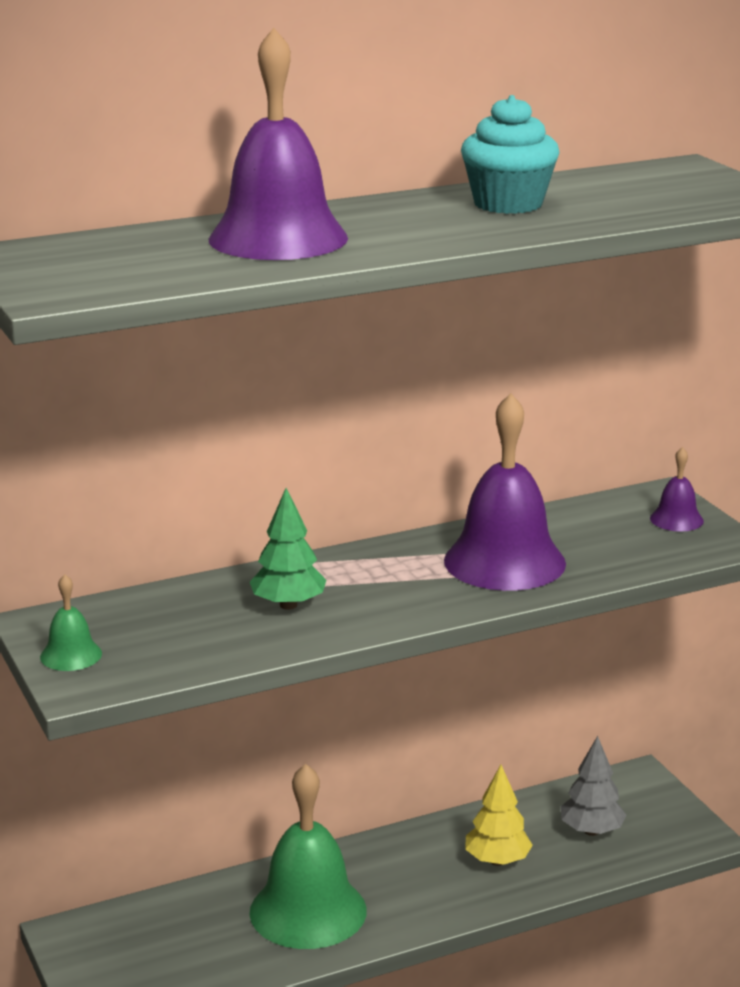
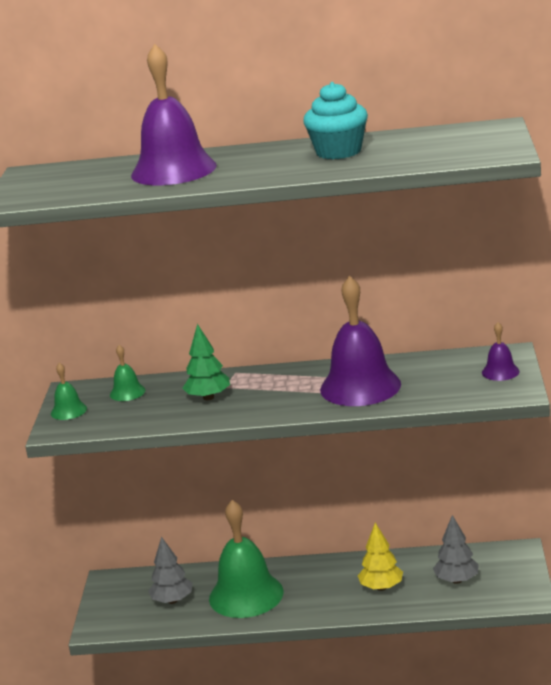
camera: 30 degrees right, 0 degrees up
none -> green bell [110,345,145,401]
none -> grey tree [148,536,193,604]

